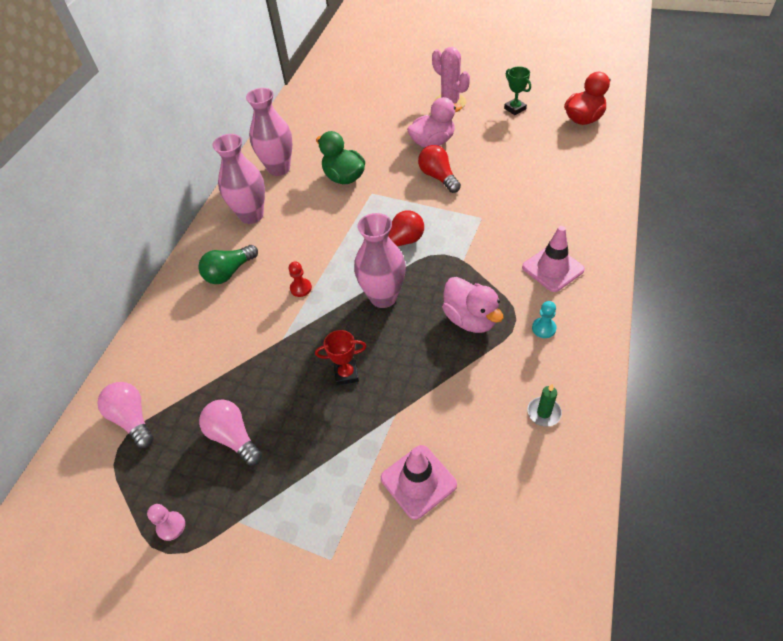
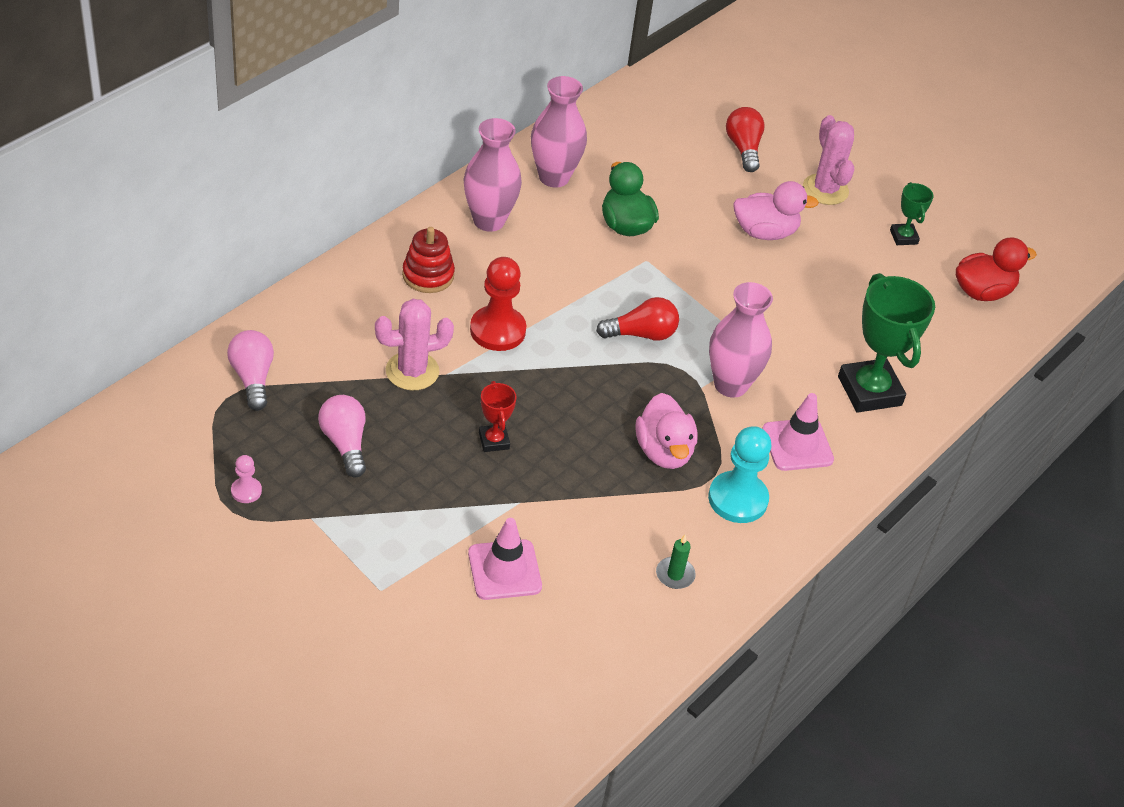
camera: 15 degrees right, 5 degrees down
green light bulb [198,245,258,284] -> red stacking toy [402,227,455,293]
red pawn [289,261,312,297] -> red pawn [470,257,526,351], size x2.04
red trophy [315,330,366,385] -> red trophy turned 60 degrees clockwise [479,381,517,452]
pink vase [354,213,406,308] -> pink vase moved to [709,282,773,398]
red light bulb [418,145,461,193] -> red light bulb moved to [726,107,765,172]
turquoise pawn [532,301,556,338] -> turquoise pawn [708,426,771,523], size x2.04
none -> pink cactus [375,299,454,390]
none -> green trophy [838,273,935,413]

